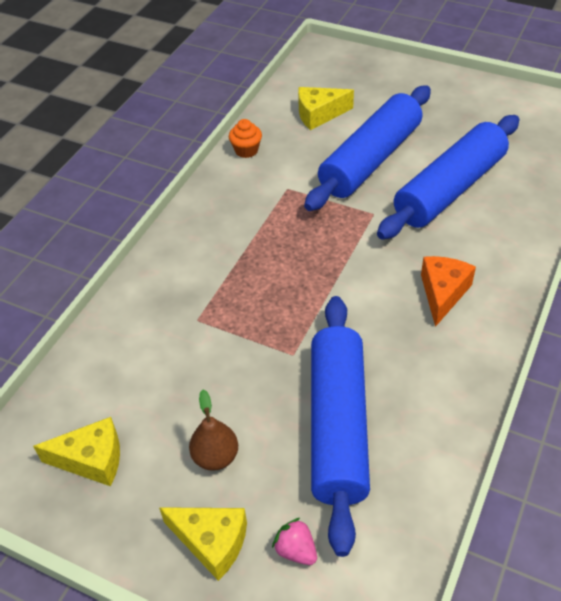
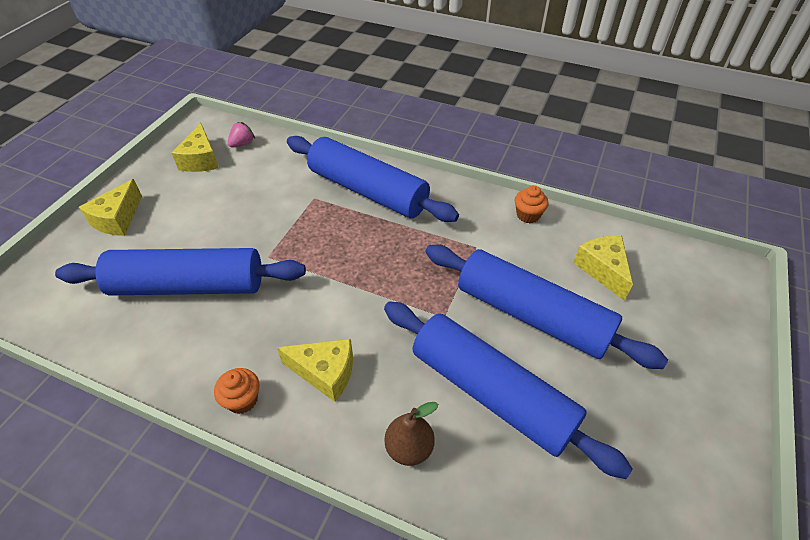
camera: 85 degrees right, 0 degrees up
brown pear [189,390,238,471] -> brown pear moved to [385,402,438,466]
pink strawberry [272,518,317,565] -> pink strawberry moved to [228,122,255,147]
orange cheese [421,256,476,327] -> yellow cheese [277,339,353,402]
none -> orange cupcake [214,368,260,414]
none -> blue rolling pin [287,136,459,222]

